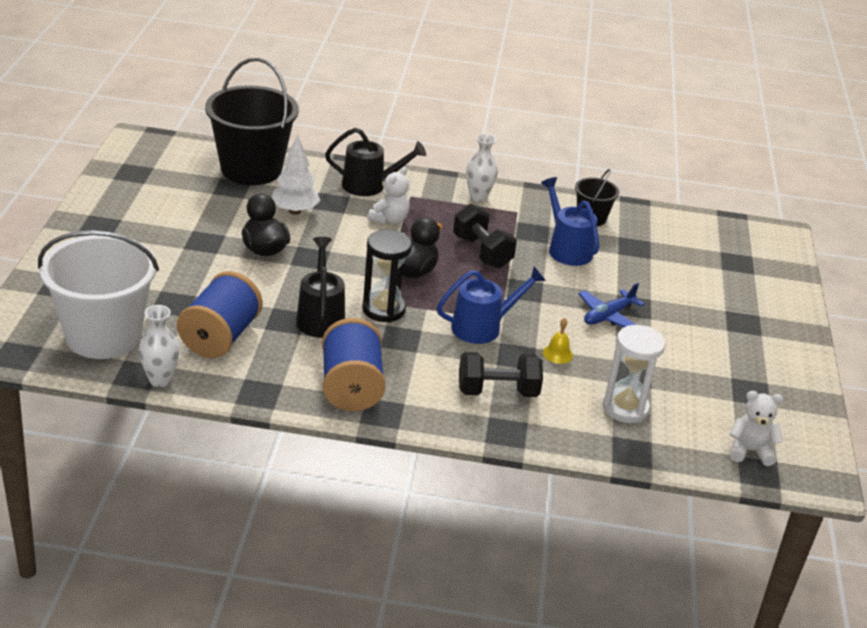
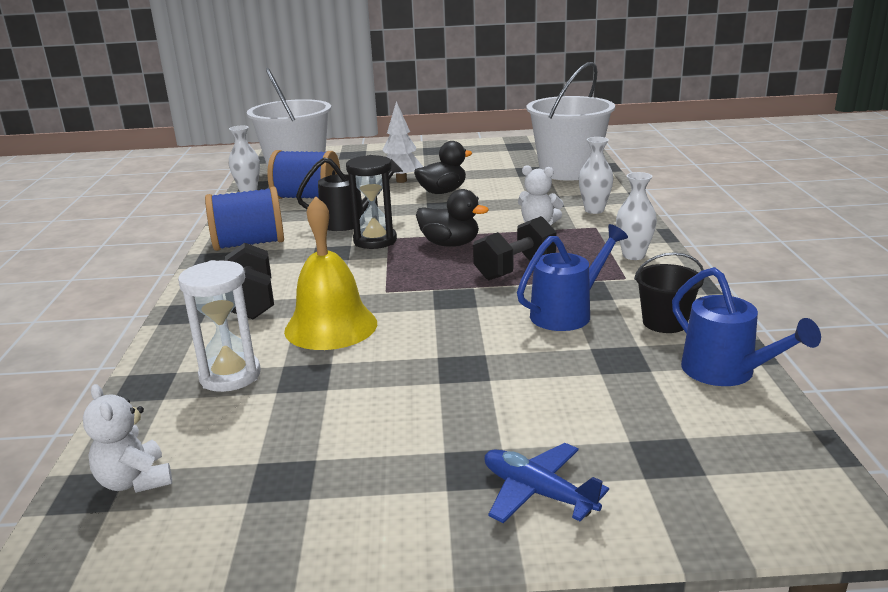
camera: 85 degrees right, 10 degrees down
black bucket [205,58,299,185] -> white bucket [527,62,615,181]
white tree [271,134,320,215] -> white tree moved to [383,101,423,183]
black watering can [325,128,426,196] -> white vase [579,137,614,214]
blue watering can [437,267,546,344] -> blue watering can moved to [672,267,821,386]
yellow bell [543,318,573,364] -> yellow bell [284,196,377,350], size x2.48
blue plane [579,283,645,327] -> blue plane moved to [484,443,609,523]
white teddy bear [729,391,783,466] -> white teddy bear turned 150 degrees clockwise [83,384,172,493]

